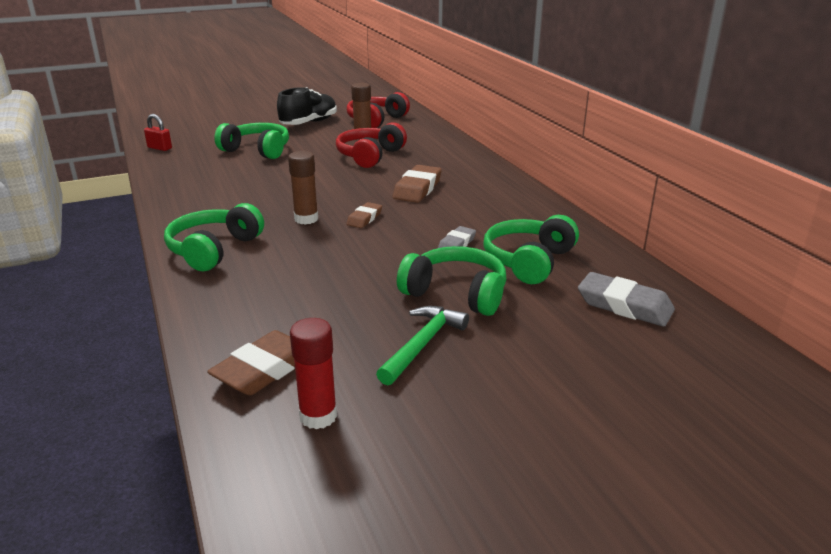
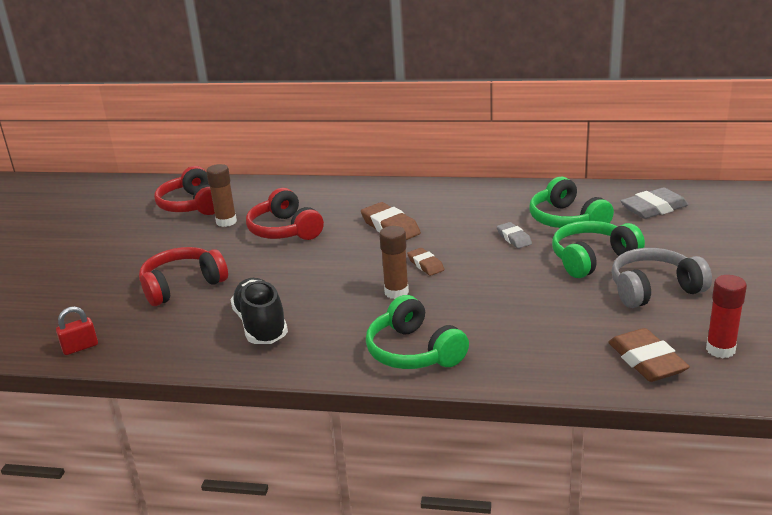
camera: 55 degrees left, 0 degrees up
green headphones [214,123,289,159] -> red headphones [139,247,228,306]
black shoe [277,87,337,125] -> black shoe moved to [230,278,288,344]
green hammer [376,306,469,386] -> grey headphones [611,248,712,308]

